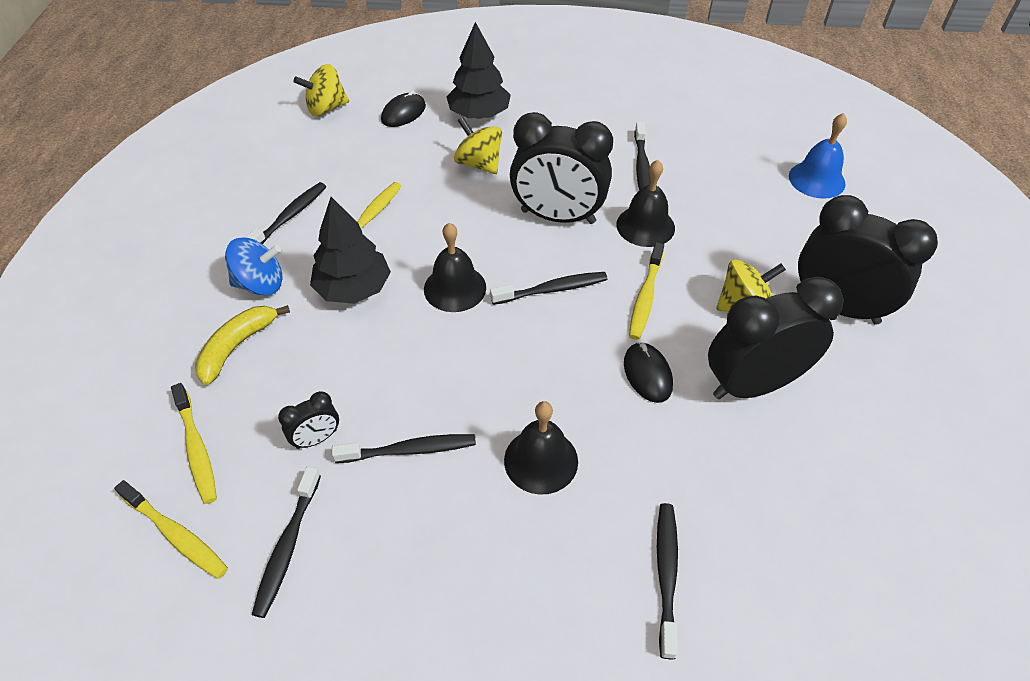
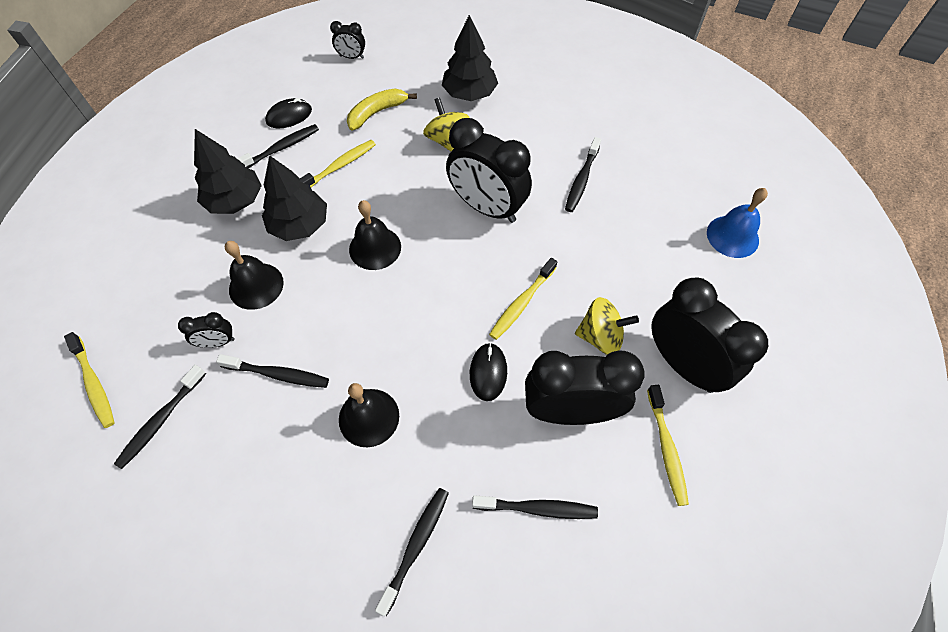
camera: 20 degrees right, 10 degrees up
yellow toothbrush [171,383,217,504] -> yellow toothbrush moved to [647,385,689,506]
yellow banana [195,305,290,385] -> yellow banana moved to [347,88,417,131]
blue spinning top [225,238,282,296] -> black tree [194,129,262,214]
yellow spinning top [294,64,349,116] -> black clock [330,21,365,59]
black mouse [381,90,426,127] -> black mouse moved to [265,98,312,128]
black toothbrush [490,272,608,305] -> black toothbrush moved to [472,495,598,519]
black bell [616,160,675,247] -> black bell moved to [225,241,284,310]

